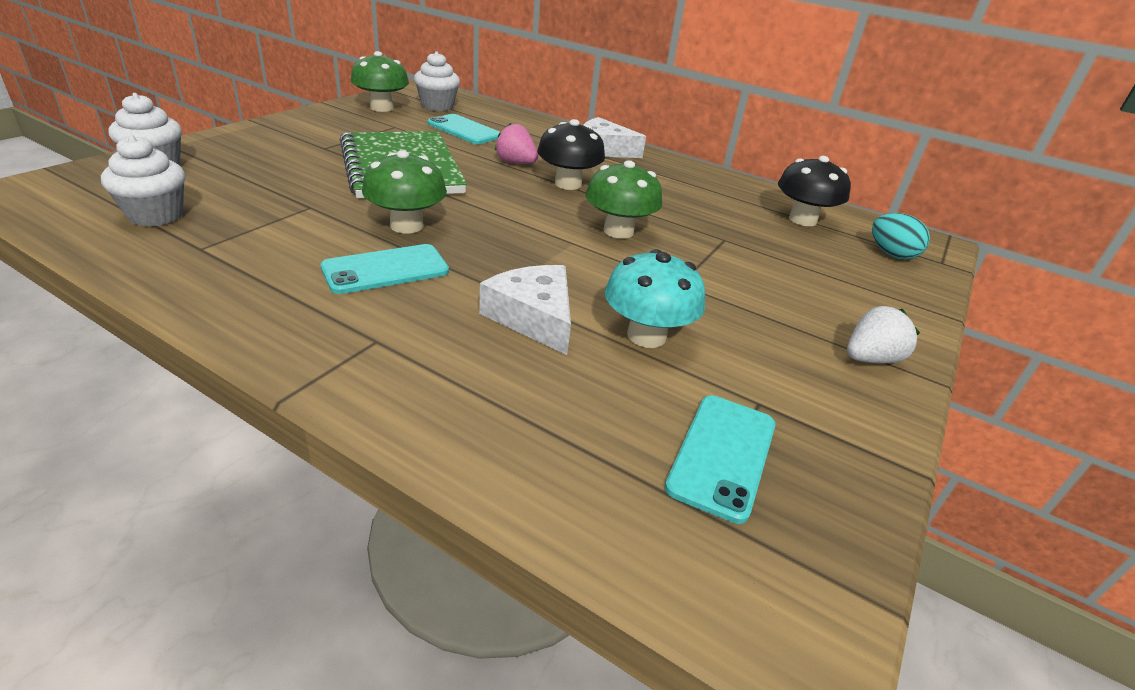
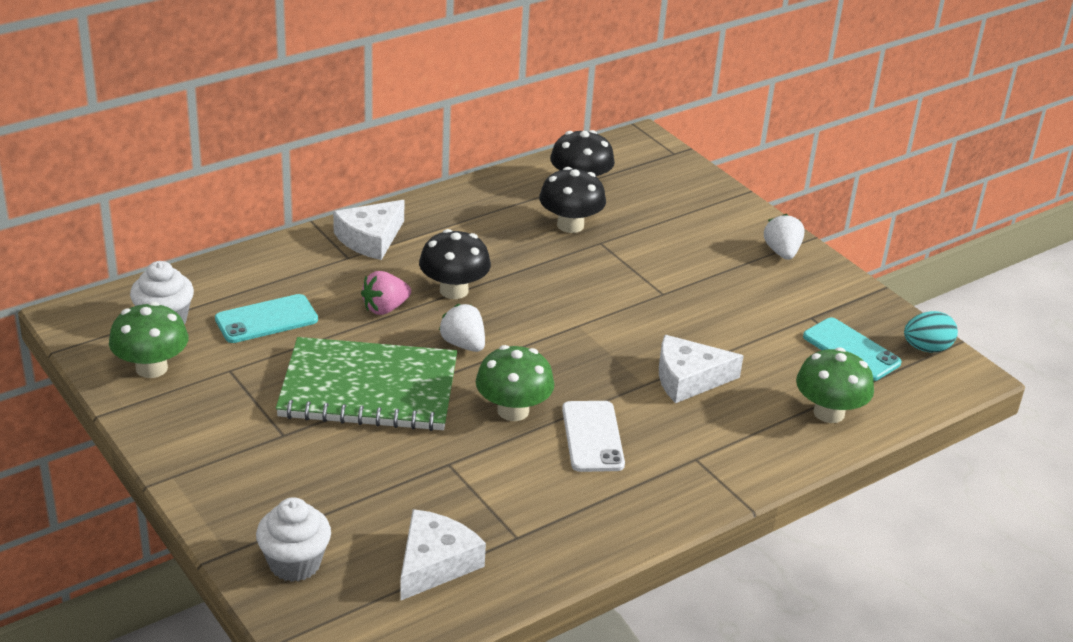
camera: 65 degrees left, 0 degrees up
white cupcake [101,135,185,227] -> white cheese [400,509,486,601]
turquoise phone [321,244,449,294] -> white phone [562,401,625,472]
green mushroom [585,160,662,239] -> green mushroom moved to [796,347,874,423]
turquoise mushroom [605,249,705,348] -> none
turquoise egg [872,213,930,260] -> turquoise egg moved to [904,311,958,352]
none -> white strawberry [439,304,485,352]
none -> black mushroom [539,167,606,233]

